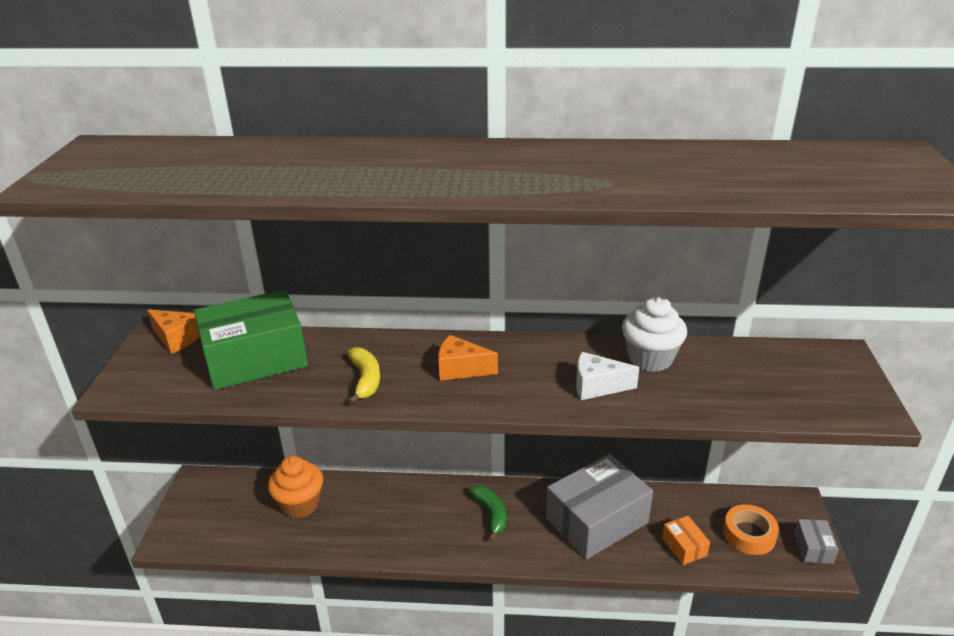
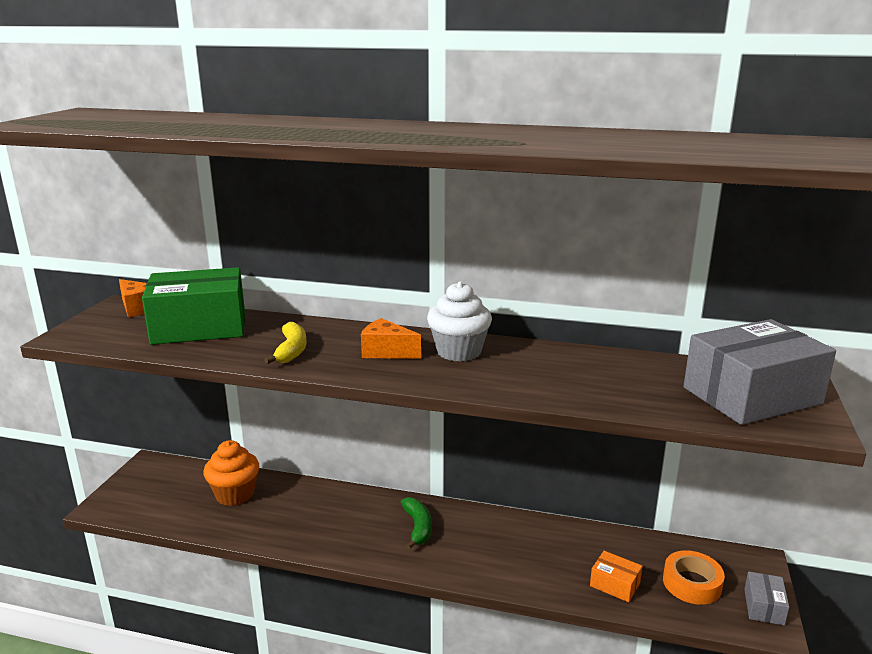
camera: 10 degrees right, 10 degrees down
grey box [546,454,653,560] -> grey box moved to [683,319,836,425]
white cheese [576,352,640,400] -> none
white cupcake [622,296,687,372] -> white cupcake moved to [427,281,492,362]
orange box [662,516,710,565] -> orange box turned 45 degrees counterclockwise [590,551,643,602]

